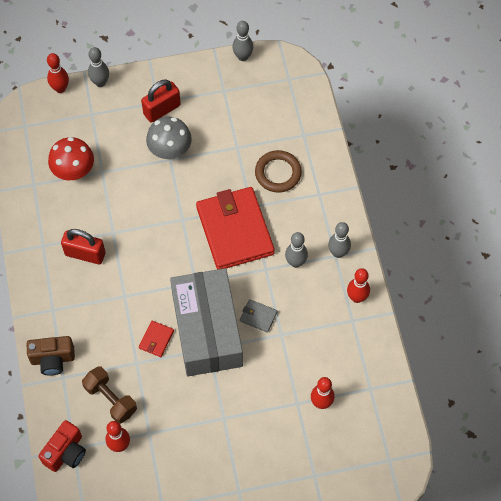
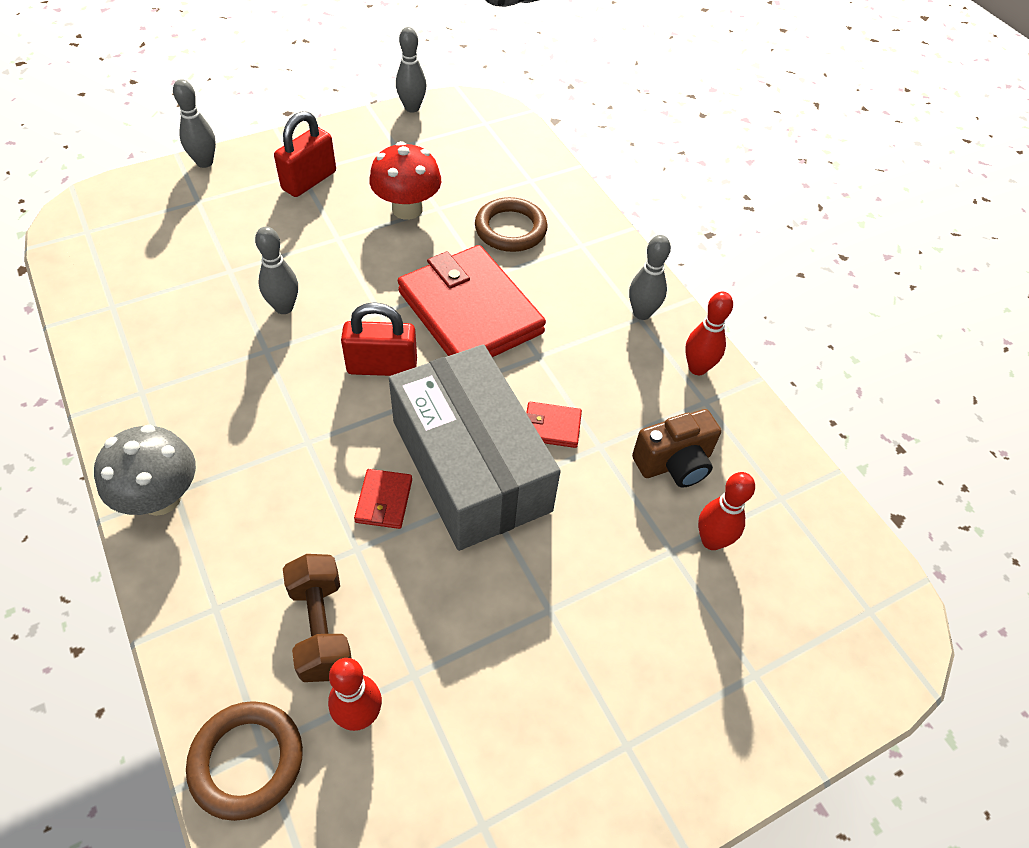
camera: 20 degrees left, 10 degrees down
brown camera [26,336,75,376] -> brown camera moved to [632,409,721,487]
red camera [38,420,86,472] -> brown ring [186,701,303,821]
red bowling pin [47,53,69,93] -> none
red mushroom [48,137,94,181] -> red mushroom moved to [369,141,441,220]
red padlock [61,229,106,264] -> red padlock moved to [341,302,417,376]
brown dumbbell [82,366,137,424] -> brown dumbbell turned 45 degrees clockwise [283,554,352,682]
grey mushroom [146,117,192,160] -> grey mushroom moved to [94,425,196,516]
grey wallet [240,299,277,333] -> red wallet [526,402,582,448]
grey bowling pin [285,232,308,268] -> grey bowling pin moved to [255,226,298,314]

